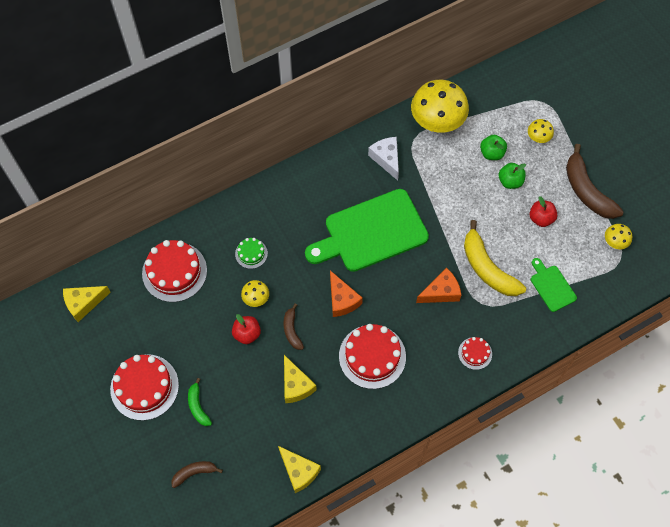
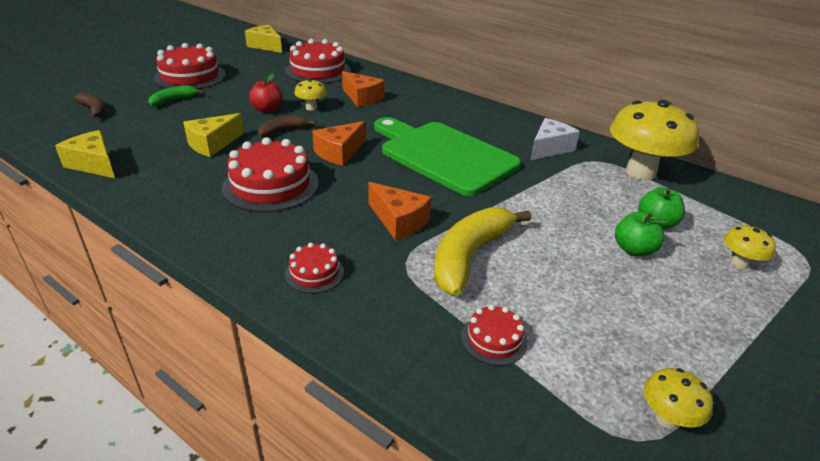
camera: 65 degrees right, 30 degrees down
green cake [235,238,268,269] -> orange cheese [342,71,384,107]
yellow cheese [278,446,321,493] -> yellow cheese turned 105 degrees clockwise [55,130,115,178]
red apple [530,196,557,227] -> none
green cutting board [531,258,577,312] -> red cake [461,304,527,366]
brown banana [566,144,624,219] -> none

